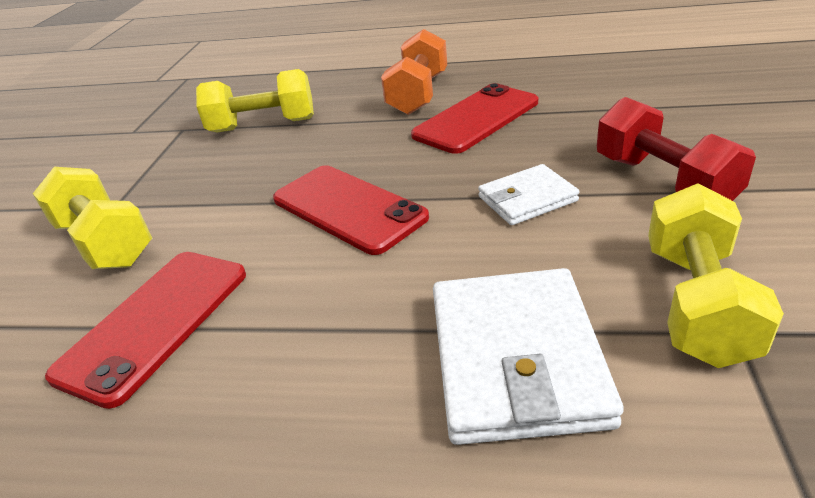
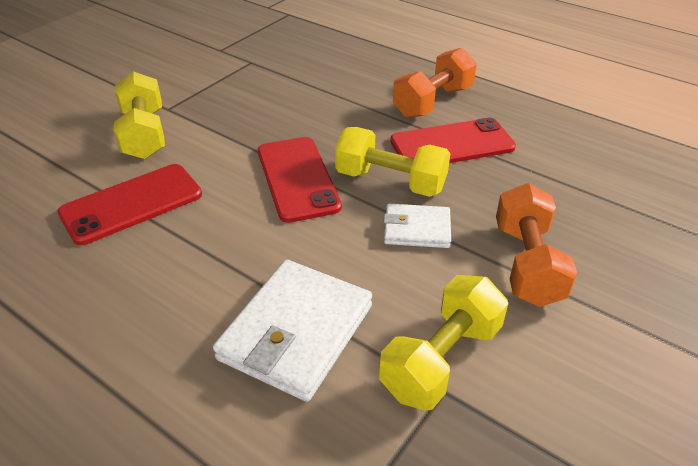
camera: 25 degrees right, 5 degrees up
yellow dumbbell [196,69,314,132] -> yellow dumbbell moved to [335,127,451,197]
red dumbbell [597,97,756,201] -> orange dumbbell [496,183,577,307]

